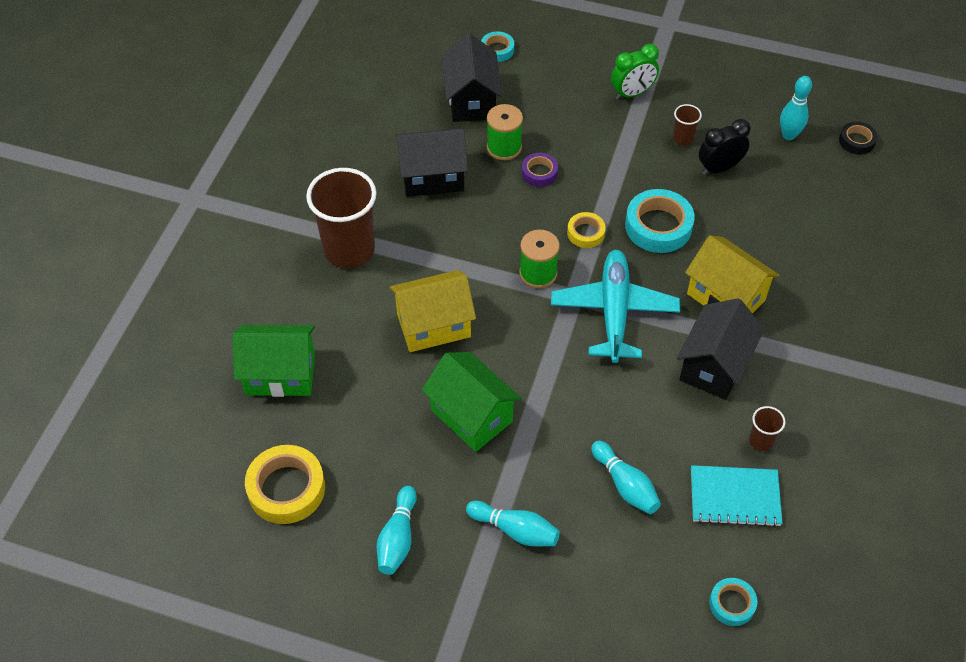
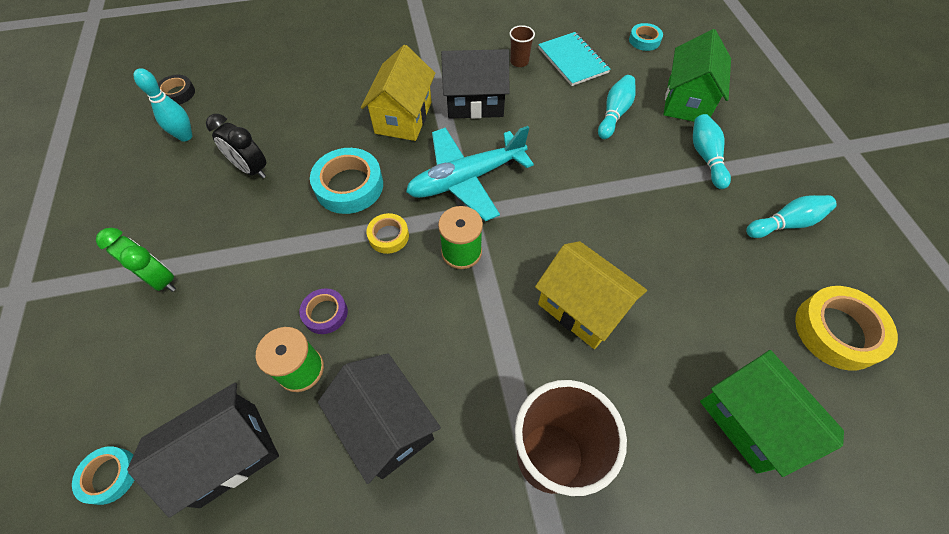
camera: 120 degrees left, 5 degrees up
green house [422,352,522,452] -> green house moved to [664,29,731,122]
brown cup [673,104,702,146] -> none

